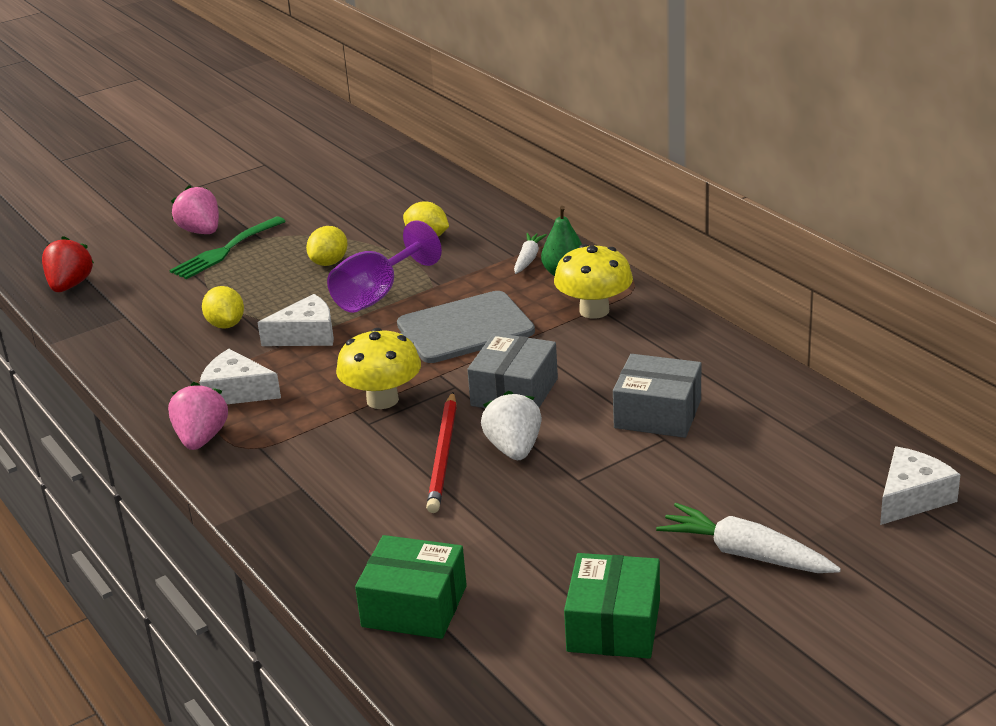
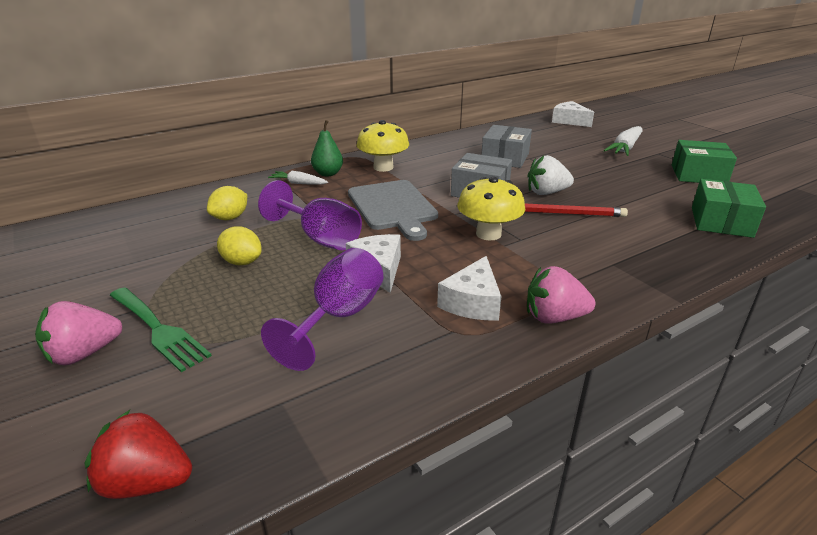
camera: 90 degrees left, 0 degrees up
yellow lemon [202,286,244,329] -> purple goblet [261,248,383,371]

